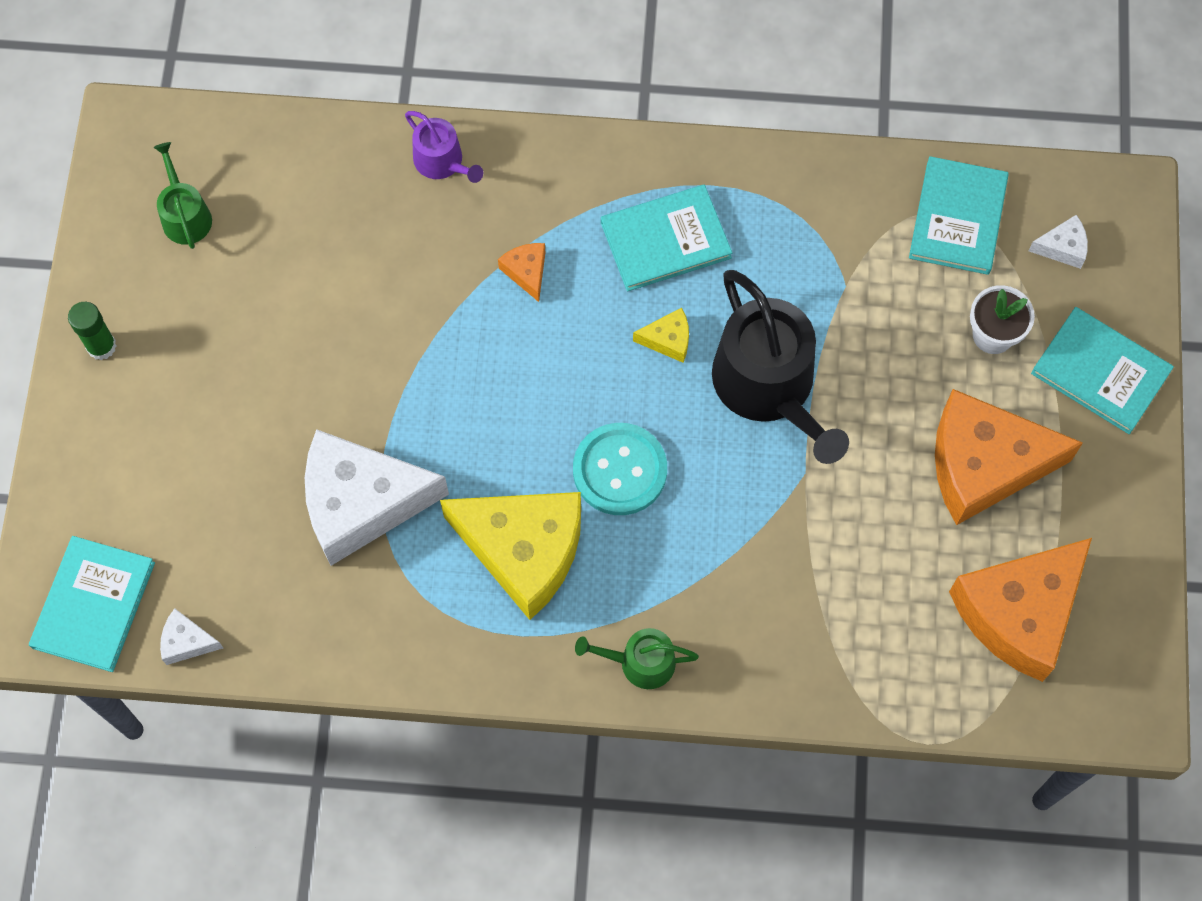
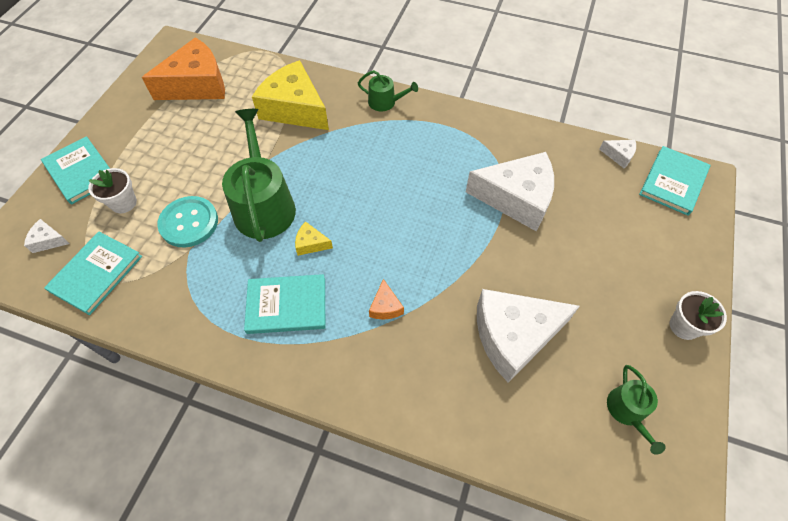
camera: 165 degrees left, 10 degrees down
green glue stick [68,302,116,360] -> white flower pot [670,291,727,340]
purple watering can [405,111,483,183] -> none
yellow cheese [440,492,581,620] -> yellow cheese moved to [252,60,329,130]
turquoise button [573,423,667,515] -> turquoise button moved to [157,196,218,247]
black watering can [712,270,849,464] -> green watering can [222,109,296,242]
orange cheese [935,389,1083,525] -> none
none -> white cheese [477,289,580,383]

